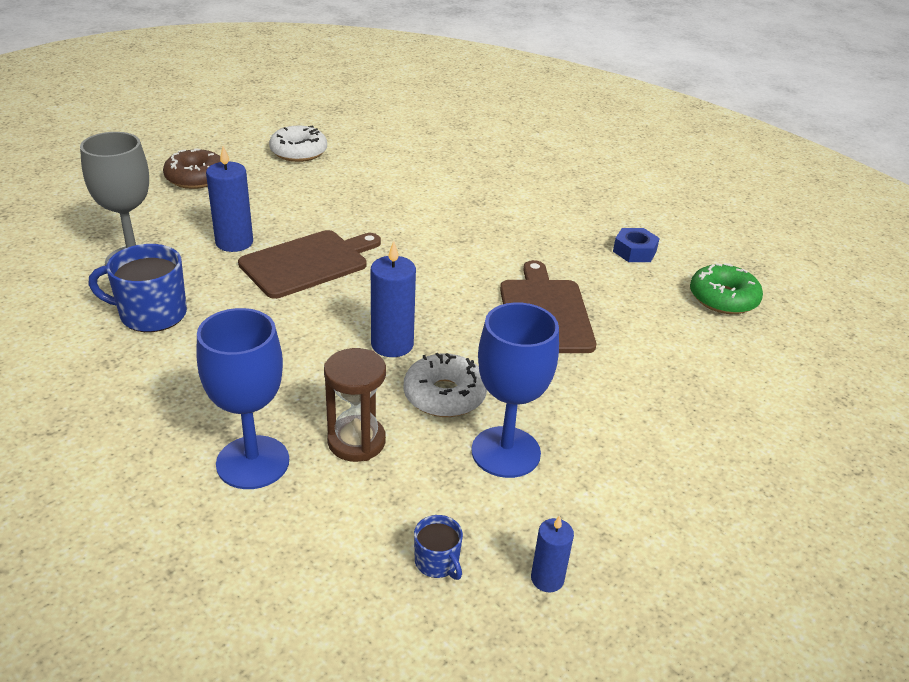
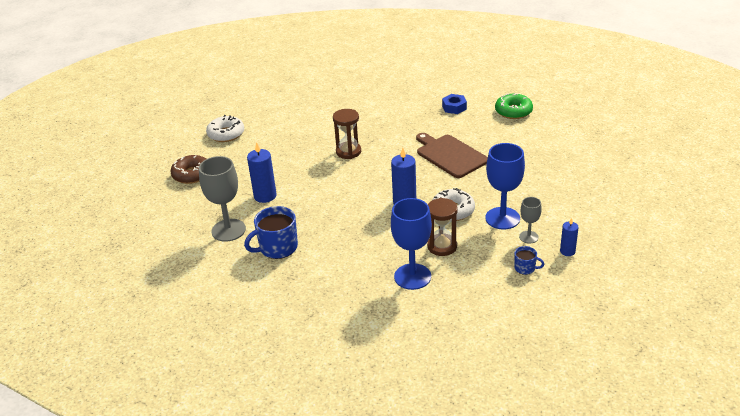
camera: 30 degrees left, 0 degrees up
brown cutting board [238,230,381,299] -> none
none -> brown hourglass [333,109,361,159]
none -> grey goblet [519,197,542,244]

